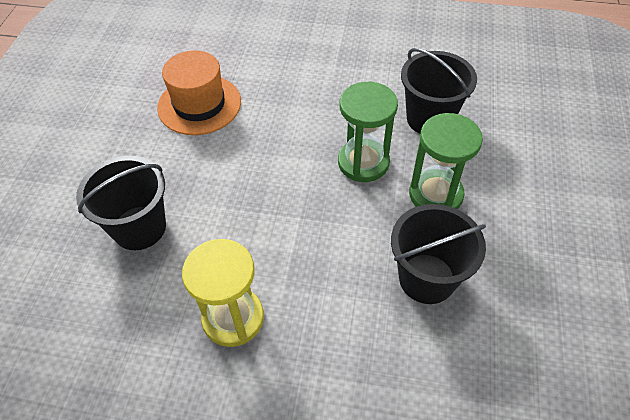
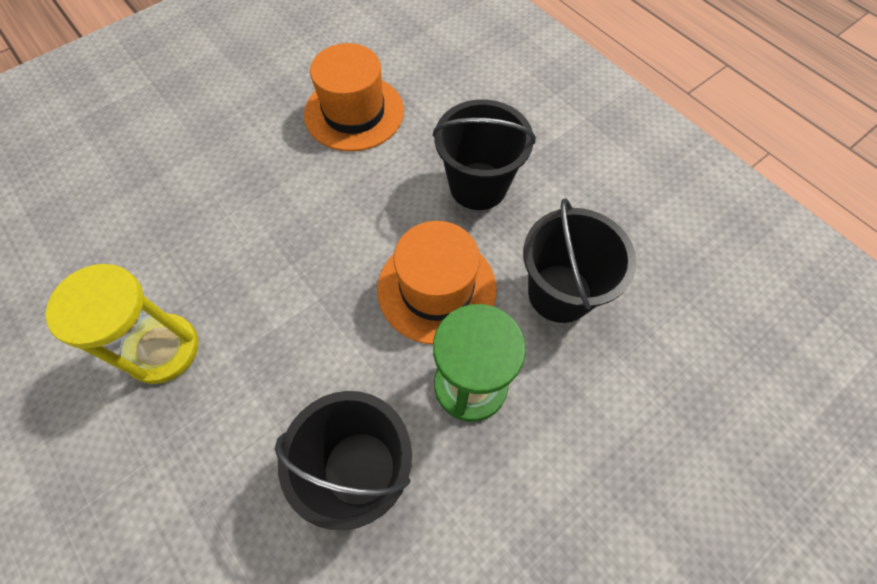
camera: 40 degrees right, 10 degrees up
black bucket [76,156,166,250] -> black bucket moved to [433,99,536,210]
green hourglass [338,82,398,182] -> orange hat [377,221,497,344]

